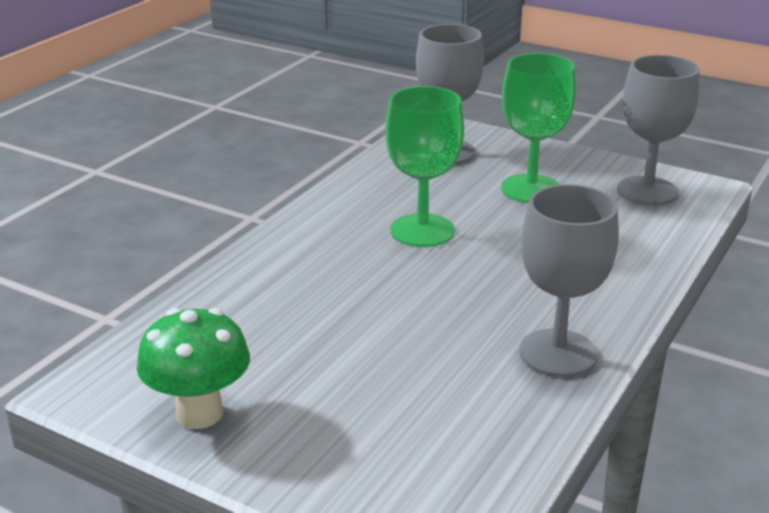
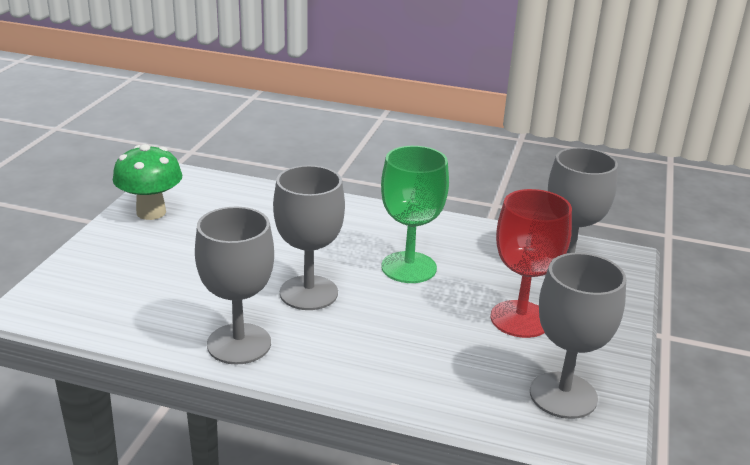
camera: 75 degrees right, 0 degrees up
green goblet [501,53,576,203] -> red goblet [490,189,572,338]
none -> grey goblet [273,165,345,310]

